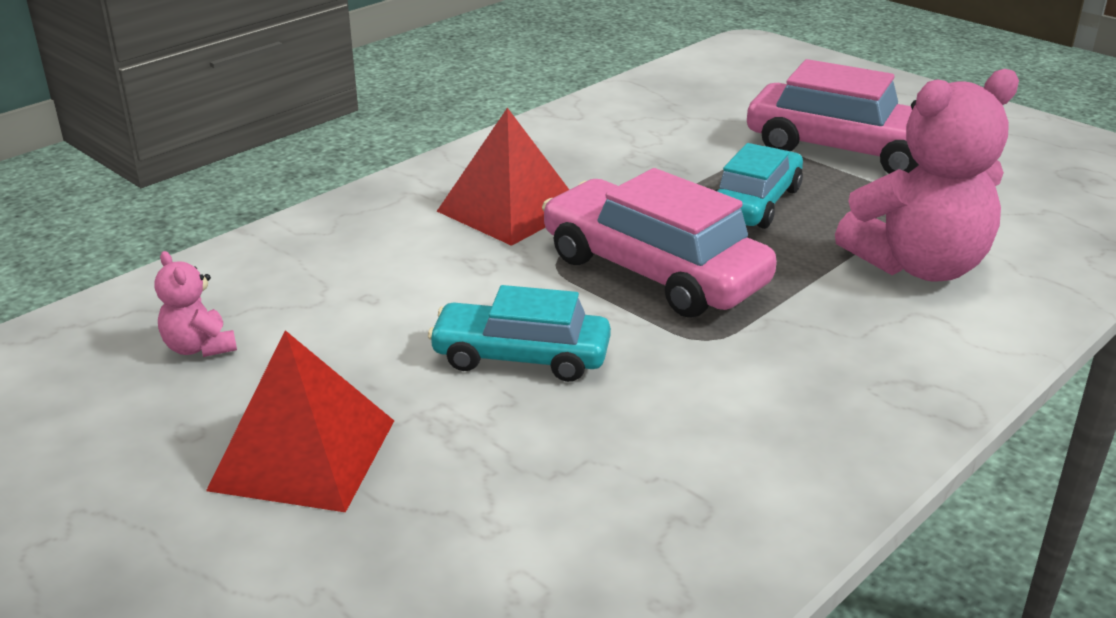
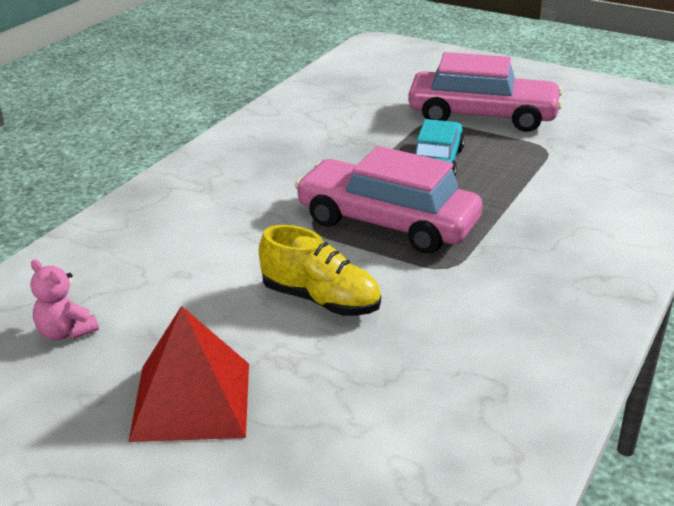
camera: 15 degrees left, 0 degrees up
turquoise car [428,285,611,382] -> yellow shoe [259,225,381,316]
red pyramid [437,108,569,246] -> none
pink teddy bear [835,69,1019,282] -> none

